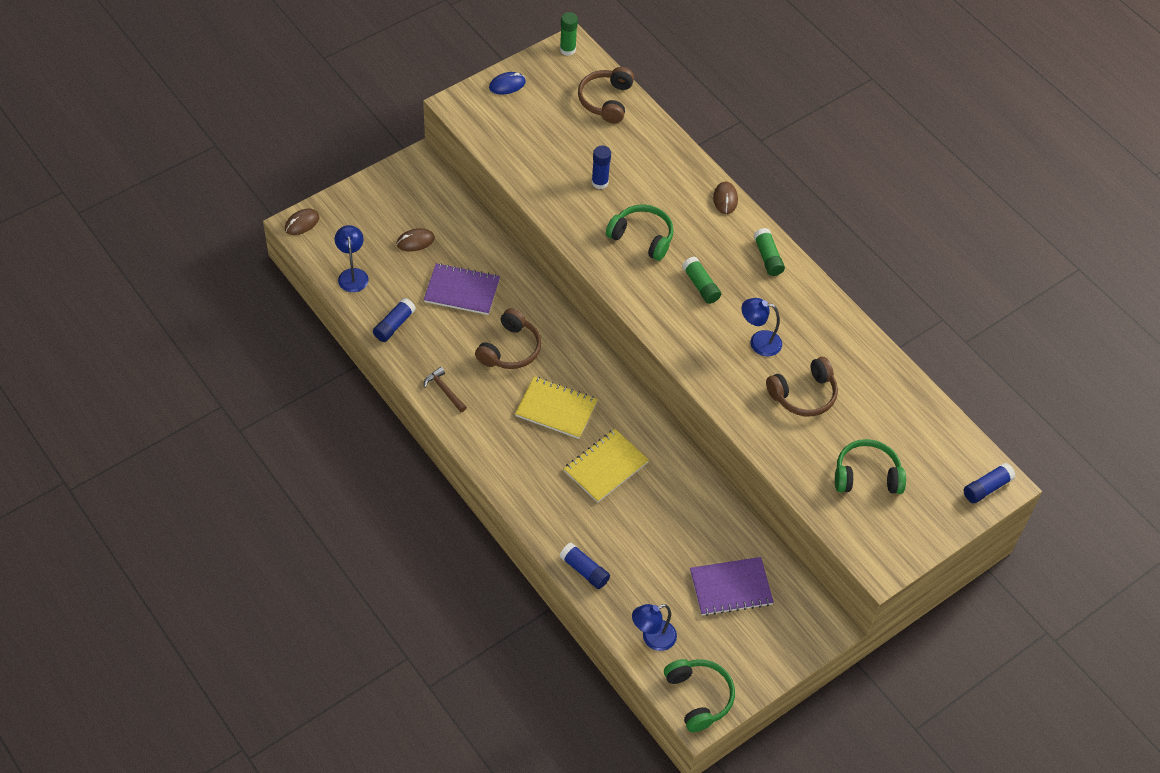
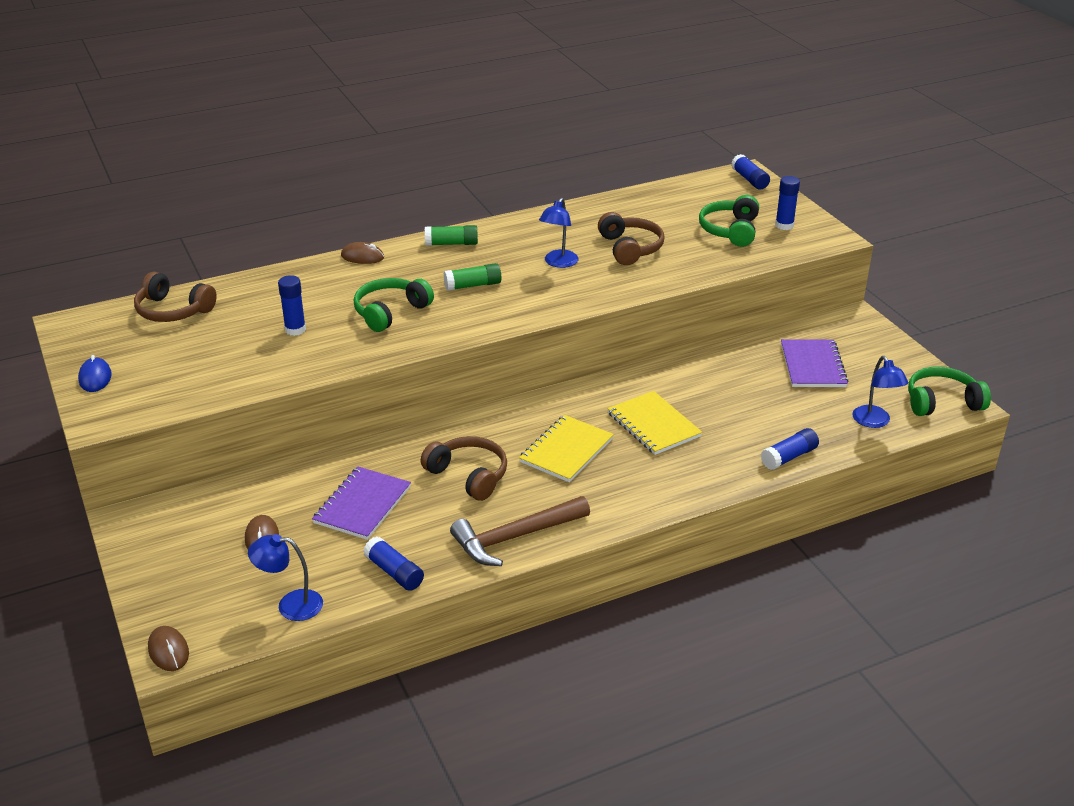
camera: 75 degrees left, 20 degrees down
brown hammer [424,367,467,412] -> brown hammer [450,496,590,566], size x1.92
green glue stick [560,12,578,56] -> none
none -> blue glue stick [775,176,800,230]

